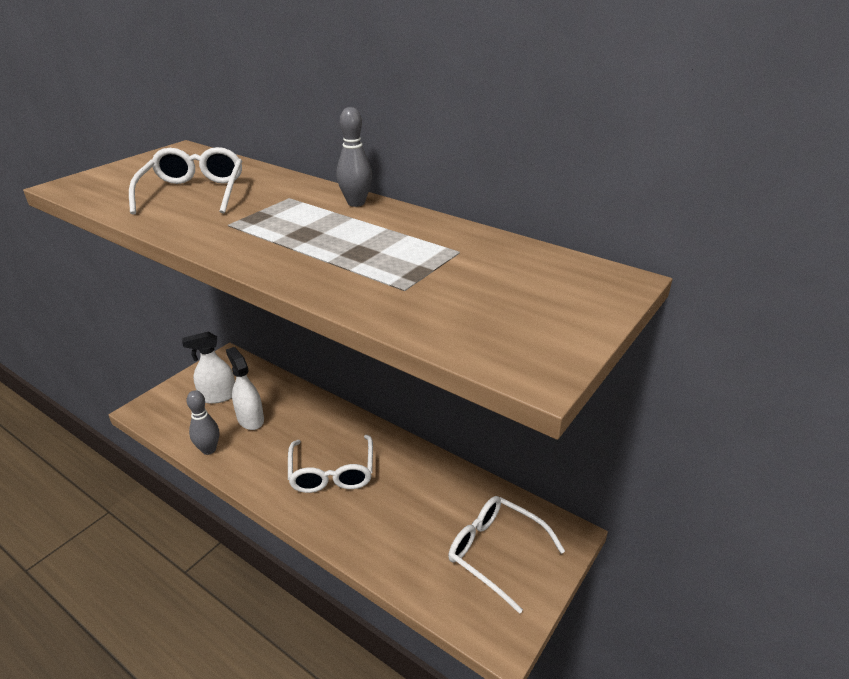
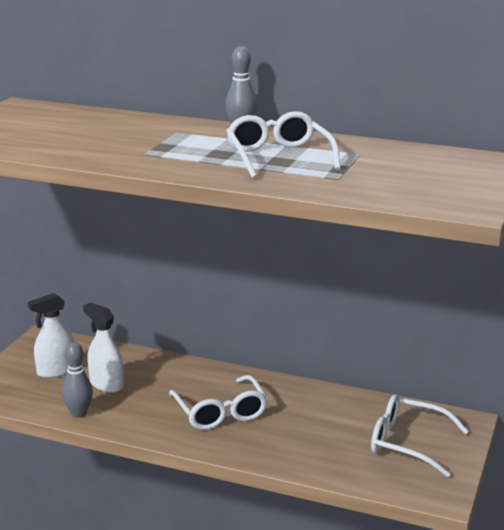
camera: 15 degrees left, 10 degrees down
white glasses [129,147,242,215] -> white glasses moved to [226,111,341,179]

